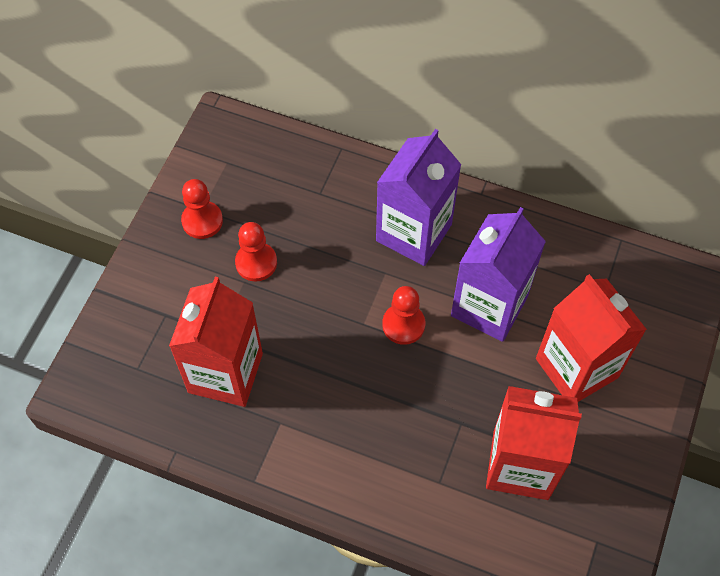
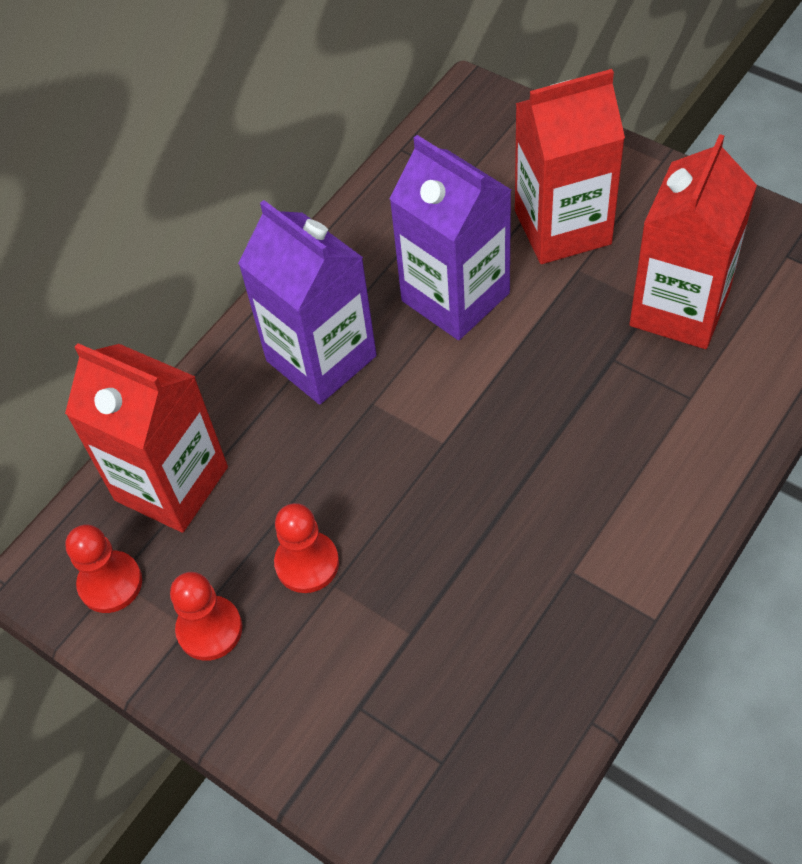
camera: 70 degrees left, 5 degrees down
red carton [169,277,263,407] -> red carton moved to [65,343,228,533]
red pawn [382,286,425,345] -> red pawn moved to [65,525,142,613]

